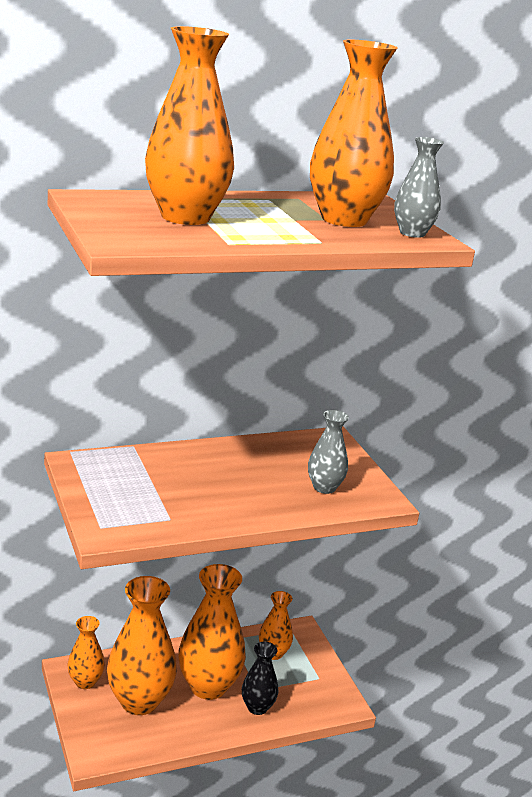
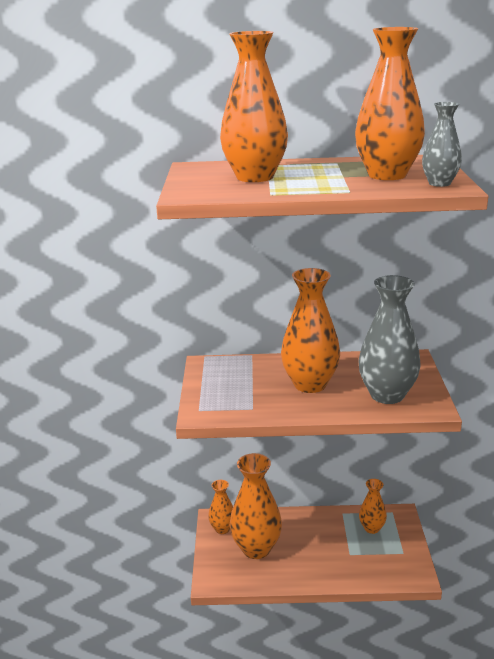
camera: 25 degrees right, 0 degrees up
orange vase [178,564,246,700] -> orange vase moved to [281,268,340,393]
black vase [242,642,278,715] -> none
grey vase [308,410,349,494] -> grey vase [359,275,421,404], size x1.84

